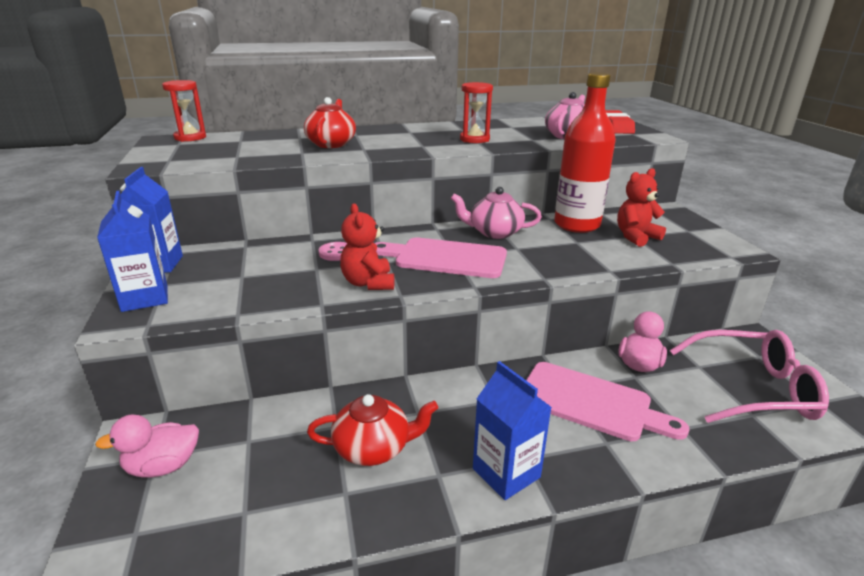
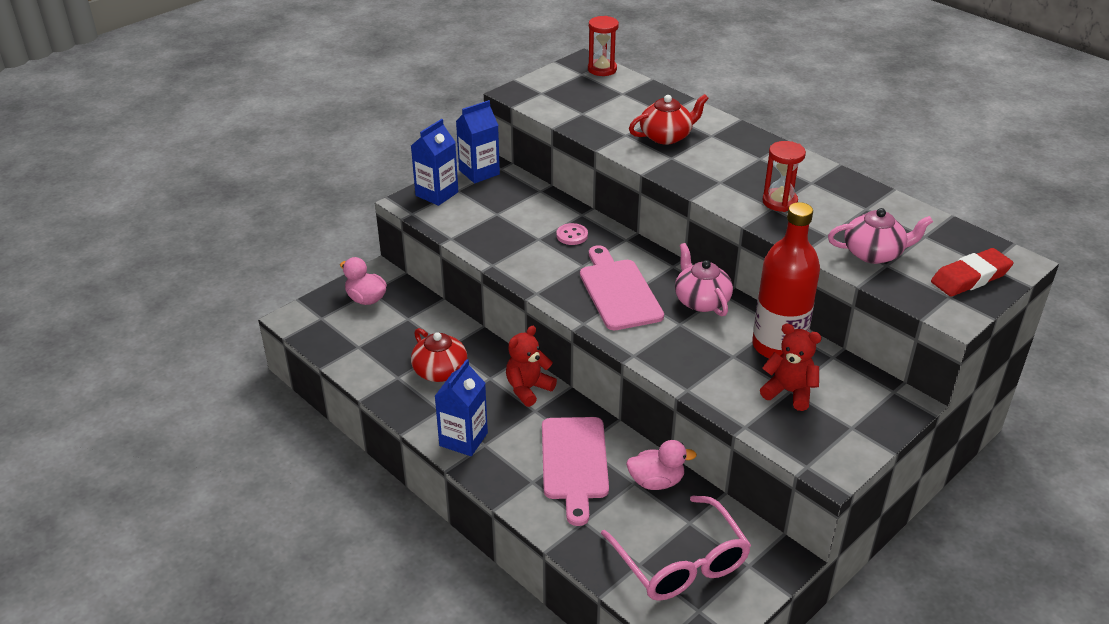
camera: 60 degrees right, 10 degrees up
red teddy bear [340,204,394,290] -> red teddy bear moved to [506,326,557,407]

